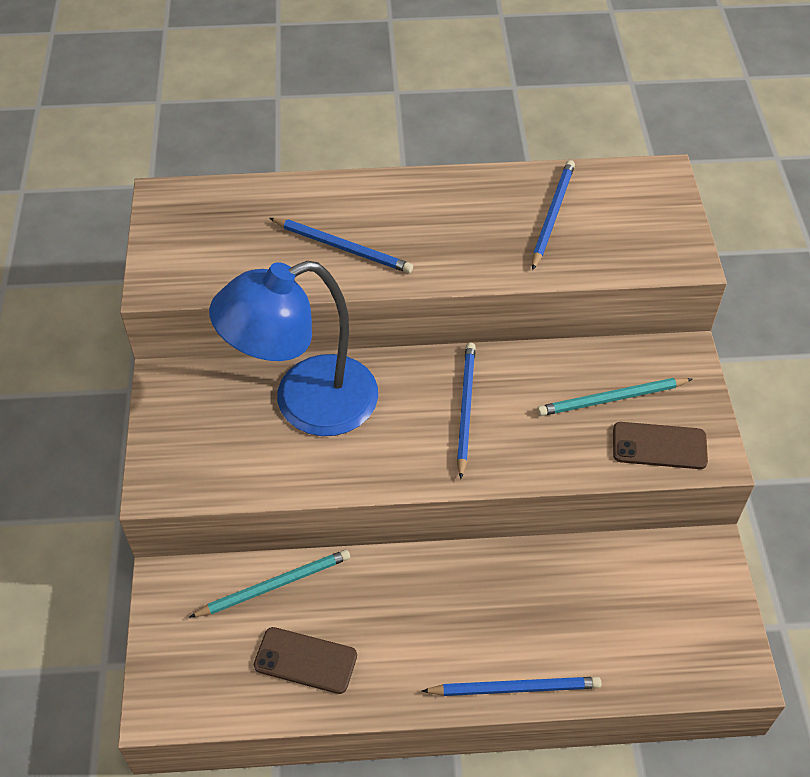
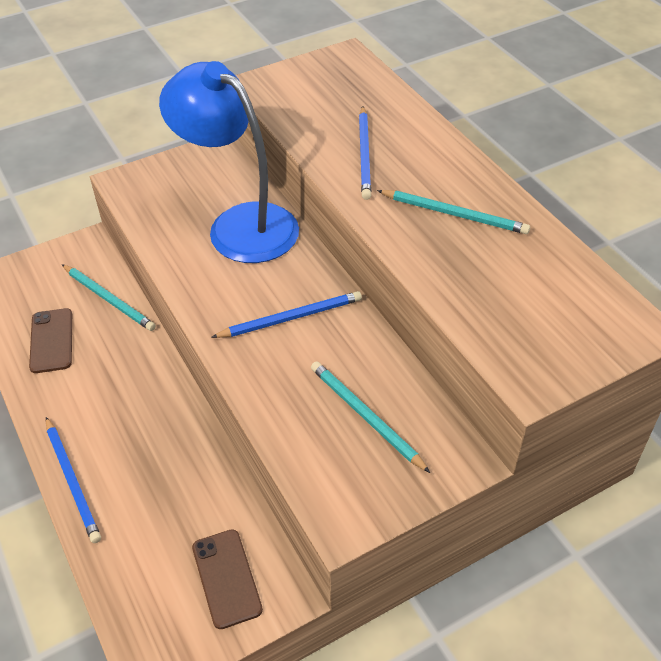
camera: 65 degrees right, 5 degrees down
blue pencil [532,160,575,270] -> none
brown phone [613,422,708,469] -> brown phone moved to [192,529,263,629]
none -> turquoise pencil [377,190,530,234]

